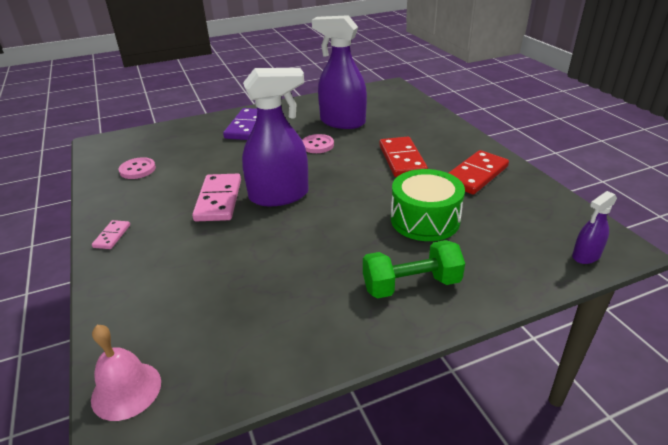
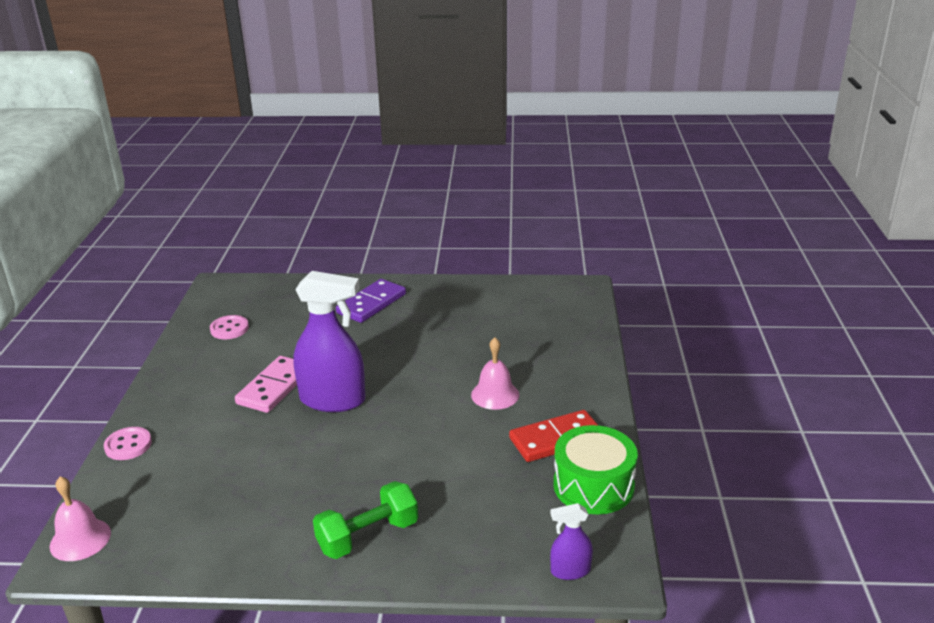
camera: 25 degrees right, 5 degrees down
pink domino [92,220,130,249] -> none
pink button [302,134,334,153] -> pink button moved to [104,427,152,460]
purple spray bottle [312,15,367,129] -> none
green dumbbell [363,240,465,298] -> green dumbbell turned 45 degrees counterclockwise [313,481,418,559]
red domino [379,137,428,177] -> pink bell [471,337,519,410]
green drum [391,169,465,241] -> green drum moved to [553,425,638,514]

